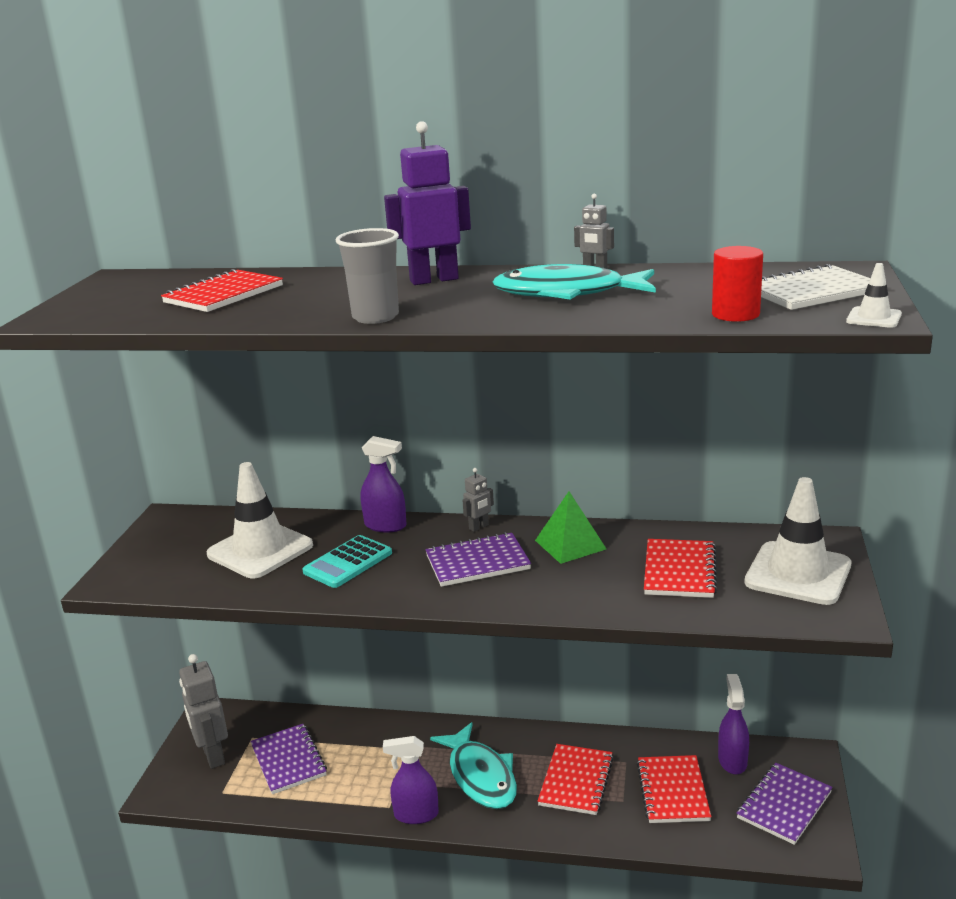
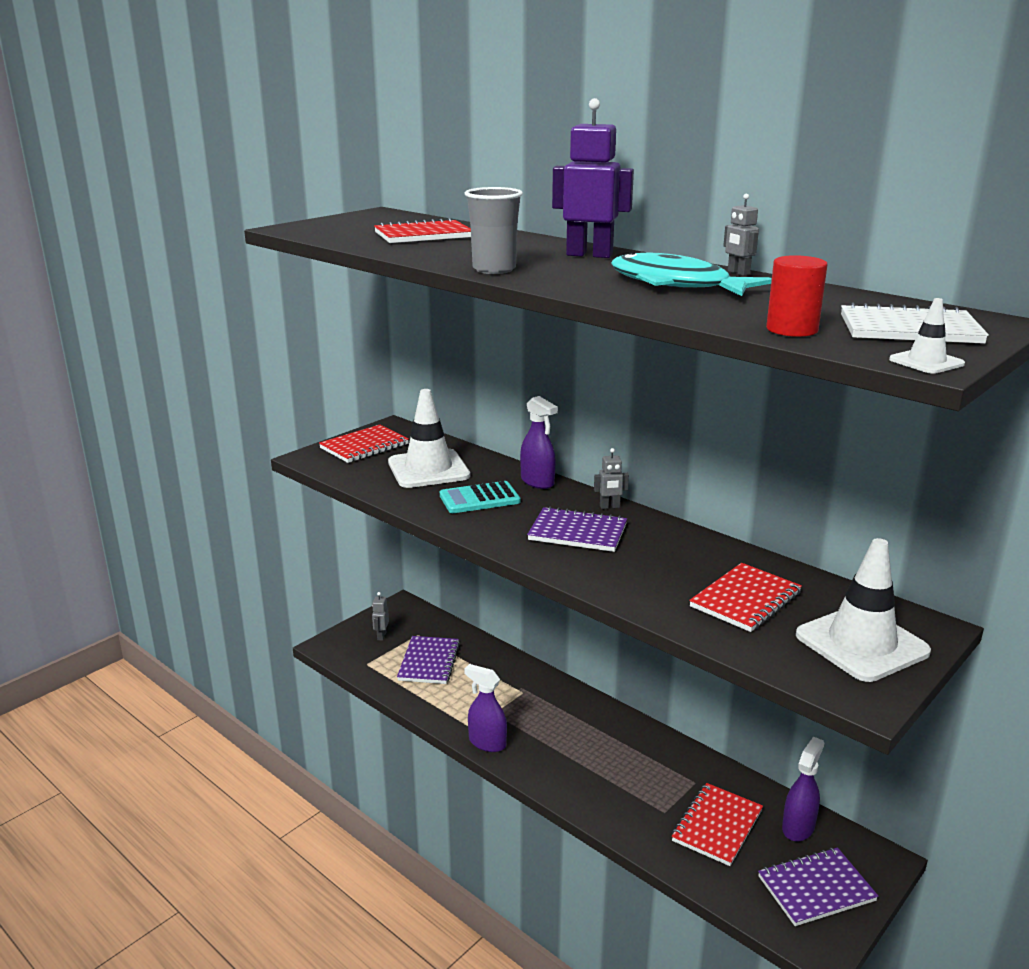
camera: 30 degrees right, 0 degrees up
grey robot [179,654,228,769] -> grey robot [372,592,389,641], size x0.49
turquoise fish [430,722,517,809] -> none
green pyramid [535,491,606,564] -> none
red notebook [537,744,614,815] -> red notebook moved to [319,425,409,463]

